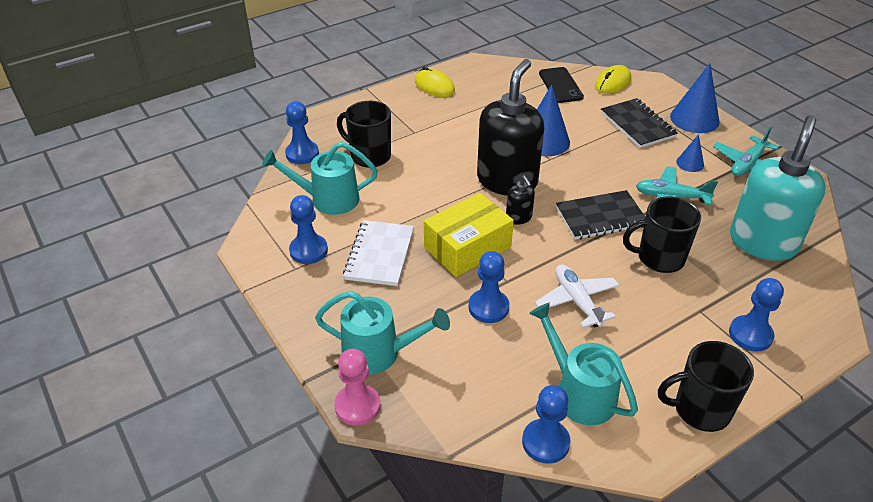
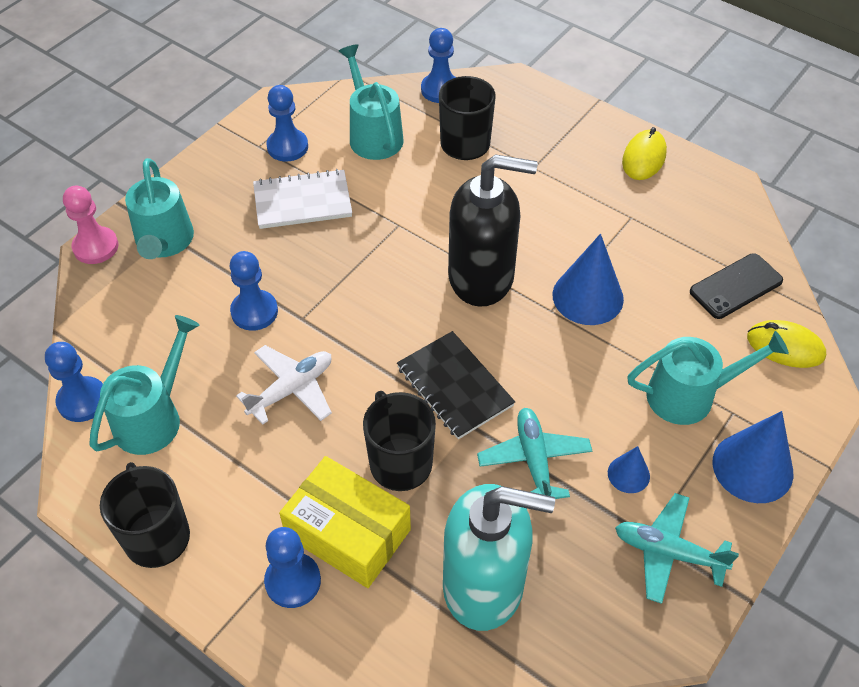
camera: 70 degrees right, 10 degrees up
yellow box [424,193,514,277] -> yellow box moved to [279,456,411,588]
black soap dispenser [506,175,535,225] -> none
black notebook [601,98,678,148] -> turquoise watering can [627,331,789,425]

